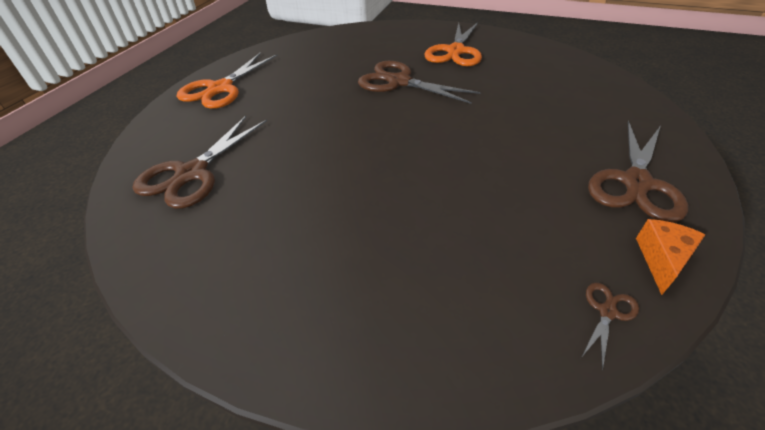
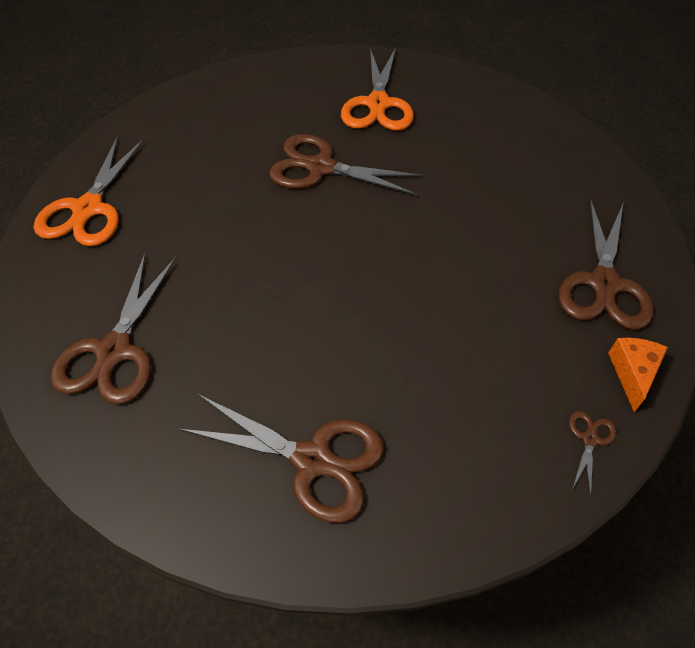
camera: 15 degrees left, 10 degrees up
none -> brown scissors [179,394,384,523]

